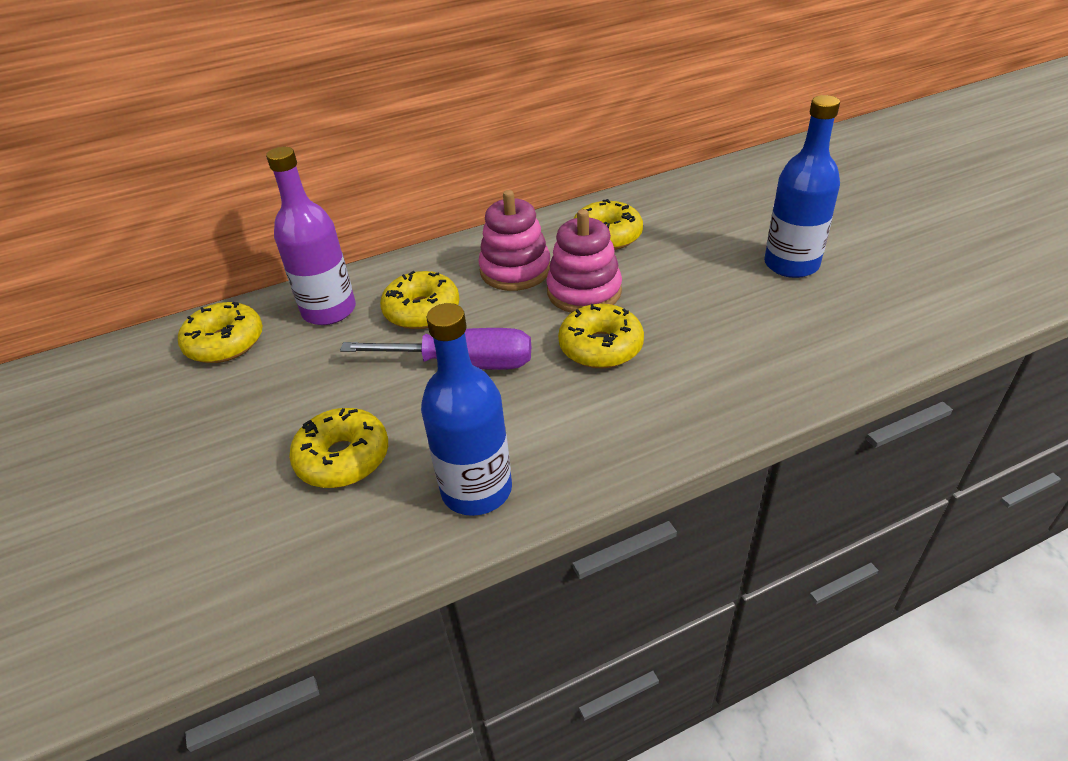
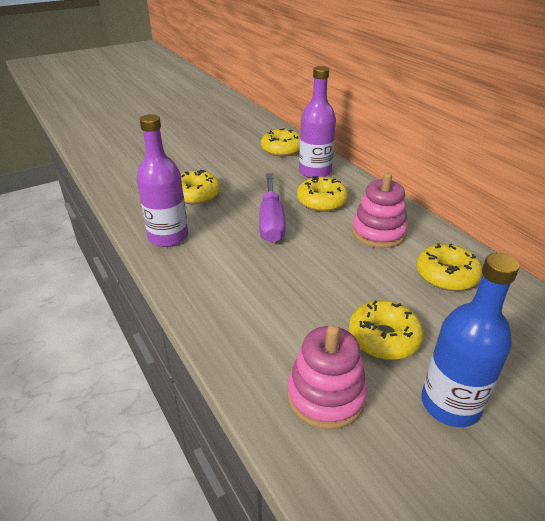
camera: 80 degrees right, 5 degrees down
blue bottle [421,303,512,516] -> purple bottle [137,114,188,247]
pink stacking toy [546,209,622,313] -> pink stacking toy moved to [287,325,368,430]
yellow donut [558,304,644,368] -> yellow donut moved to [349,300,423,360]

